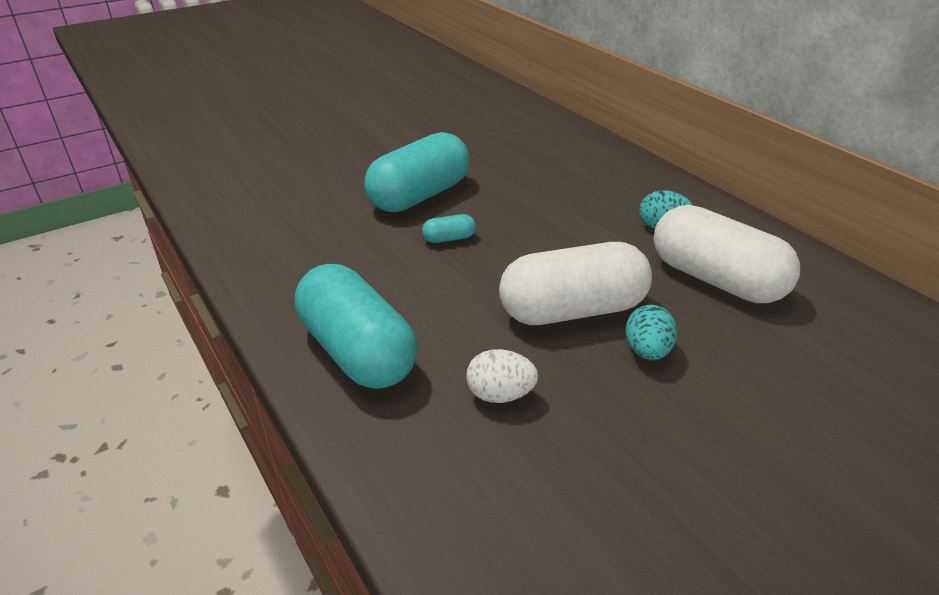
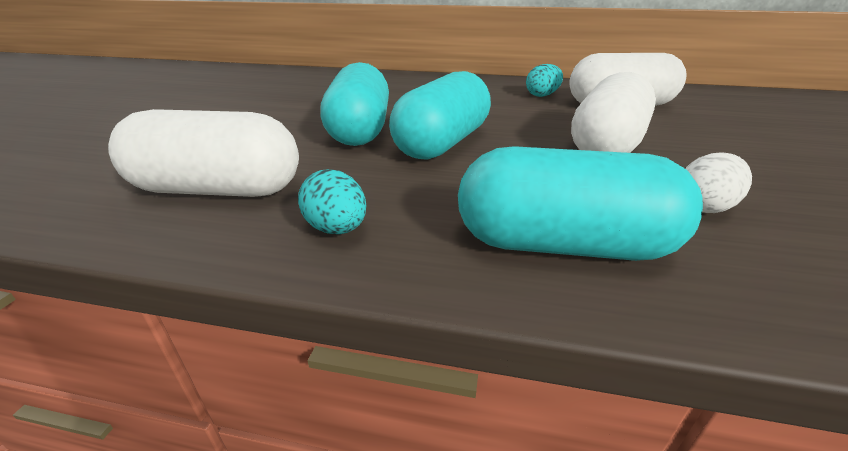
camera: 45 degrees left, 5 degrees down
turquoise capsule [422,214,476,243] -> turquoise capsule [389,71,491,160], size x2.45
turquoise egg [626,305,677,360] -> turquoise egg moved to [298,169,366,234]
none -> white capsule [108,109,299,197]

